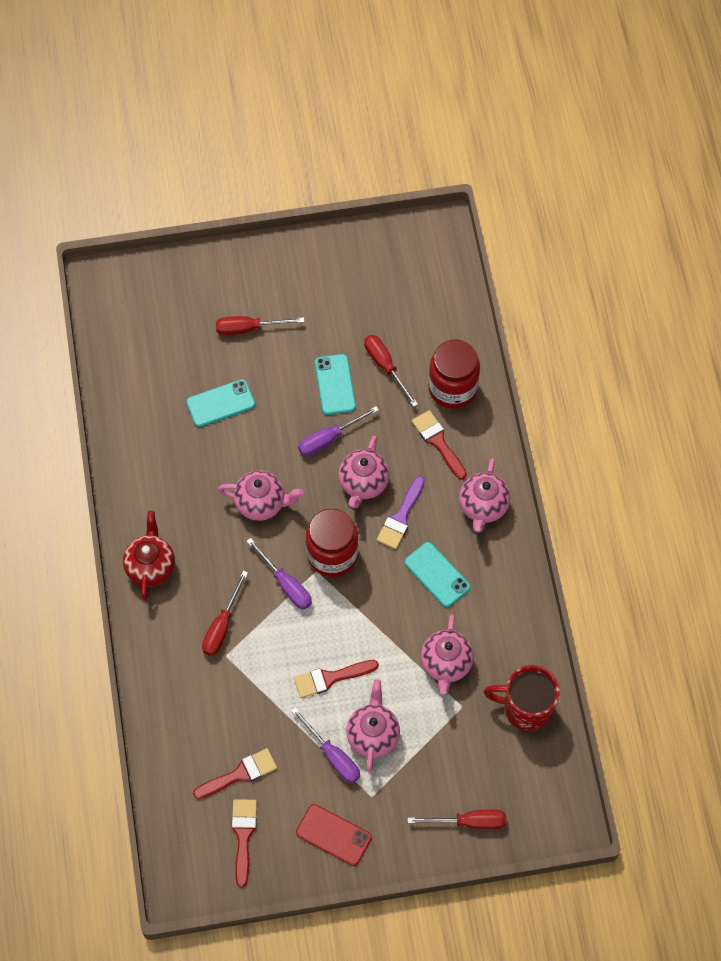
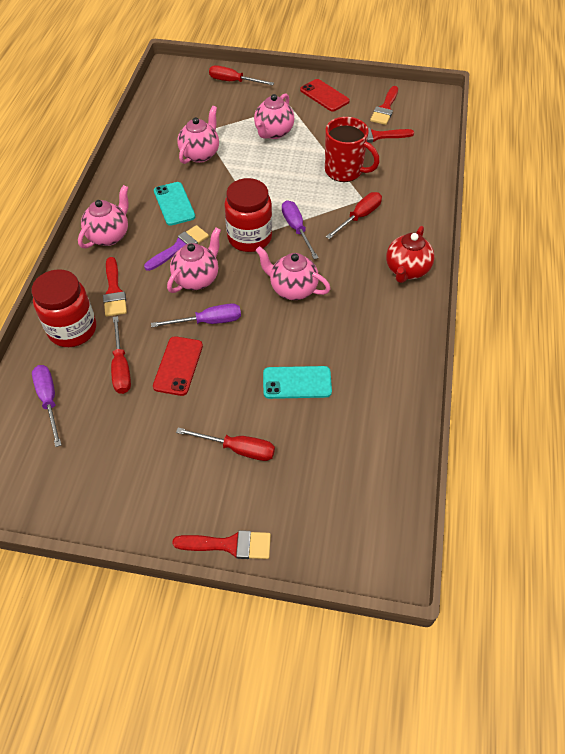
camera: 160 degrees left, 10 degrees down
purple screwdriver [291,707,360,783] -> purple screwdriver moved to [32,365,61,447]
red brush [294,660,379,698] -> red brush moved to [172,530,271,559]
turquoise phone [315,354,356,415] -> red phone [153,336,203,396]
red mug [484,665,560,731] -> red mug moved to [325,117,380,182]

